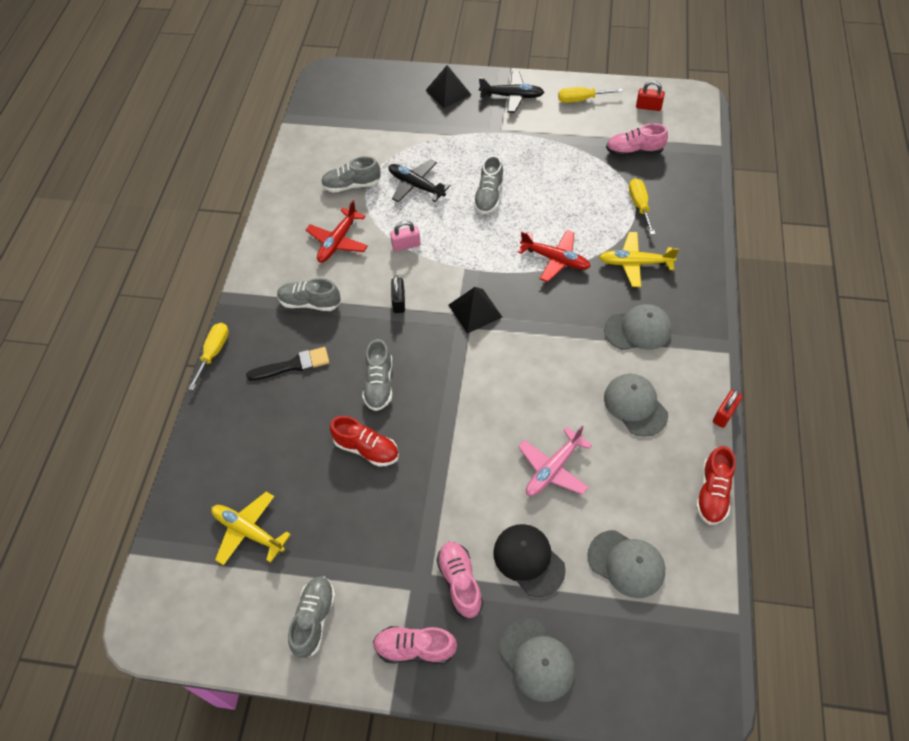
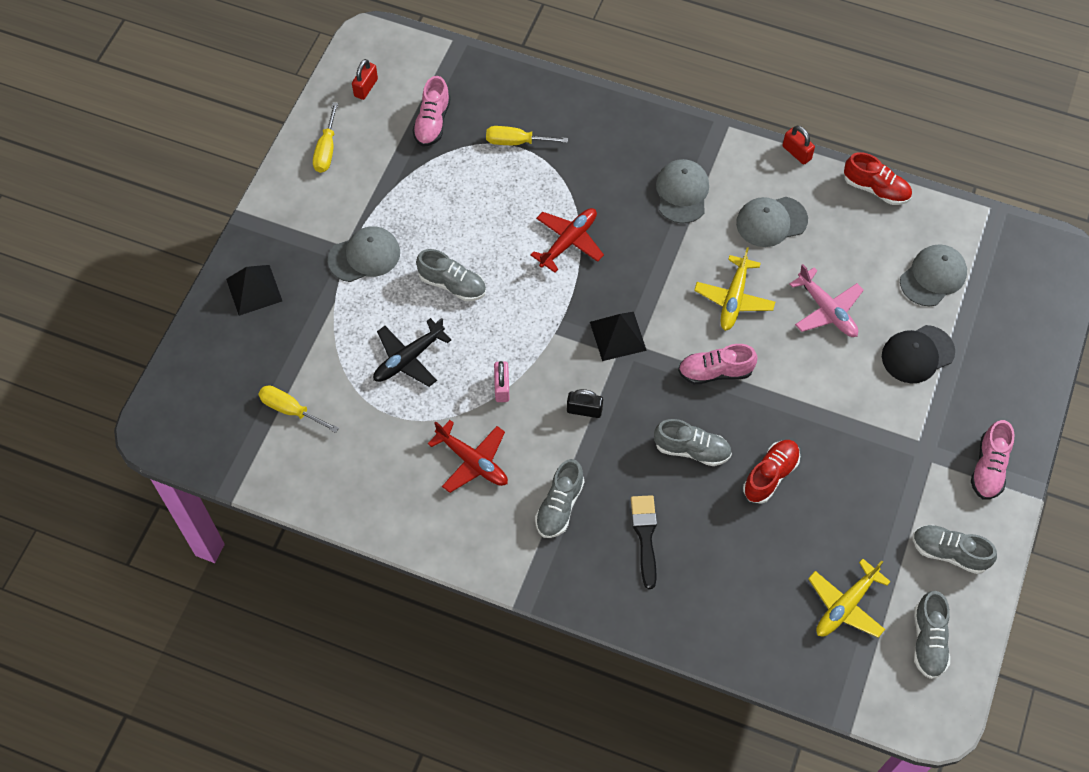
camera: 80 degrees left, 5 degrees up
yellow screwdriver [188,323,229,390] -> yellow screwdriver moved to [258,385,339,433]
grey shoe [321,156,380,193] -> grey shoe moved to [914,591,950,679]
pink shoe [436,542,483,618] -> pink shoe moved to [678,344,757,384]
black plane [479,71,544,113] -> none
grey cap [500,619,575,702] -> grey cap moved to [328,226,400,282]
yellow plane [599,232,679,287] -> yellow plane moved to [694,247,775,331]

